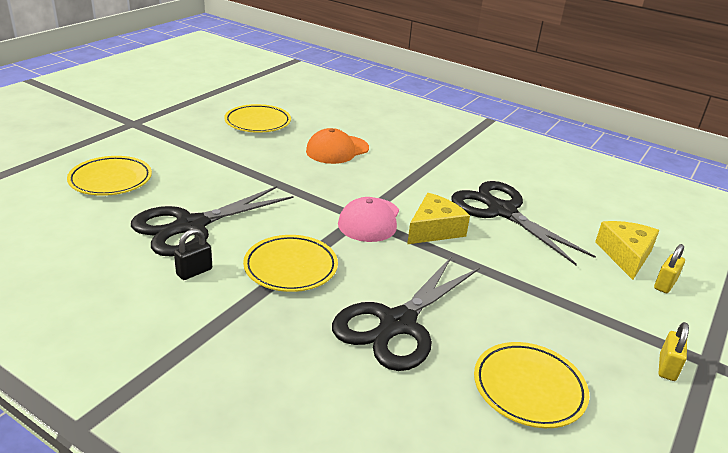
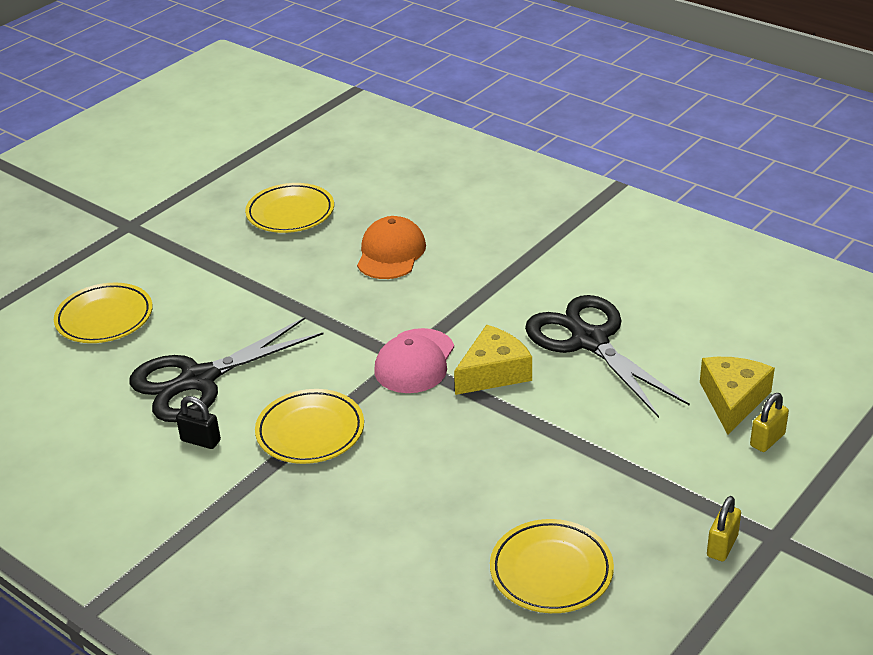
camera: 10 degrees right, 5 degrees up
black padlock [174,229,212,280] -> black padlock turned 60 degrees clockwise [176,396,221,449]
orange cap [306,128,369,164] -> orange cap turned 135 degrees clockwise [357,216,426,279]
black scissors [332,256,480,371] -> none

